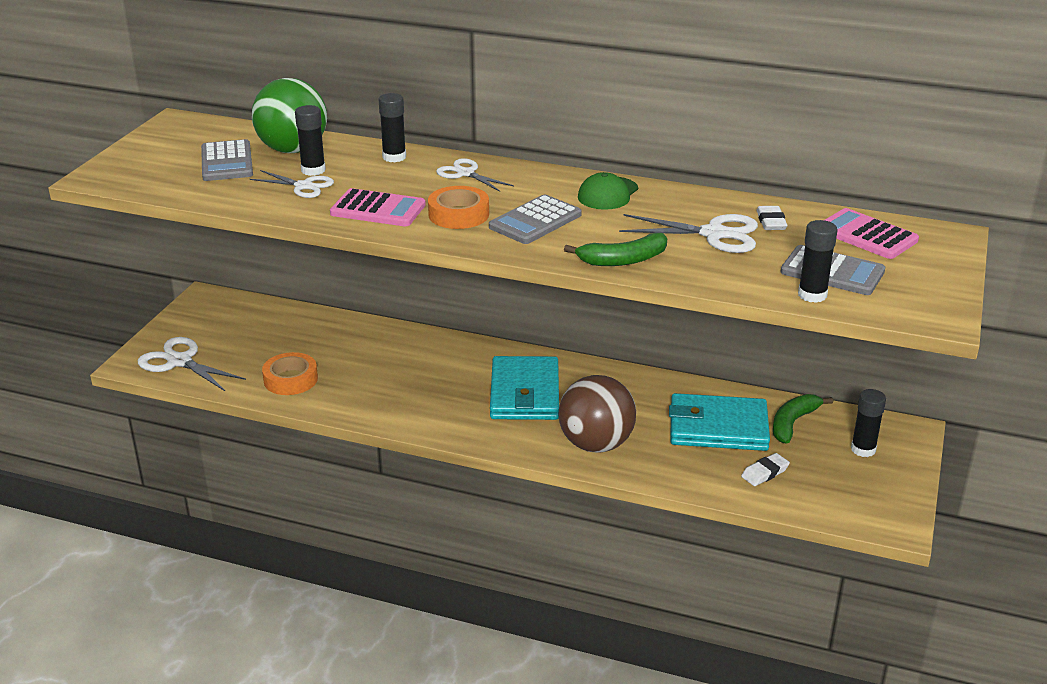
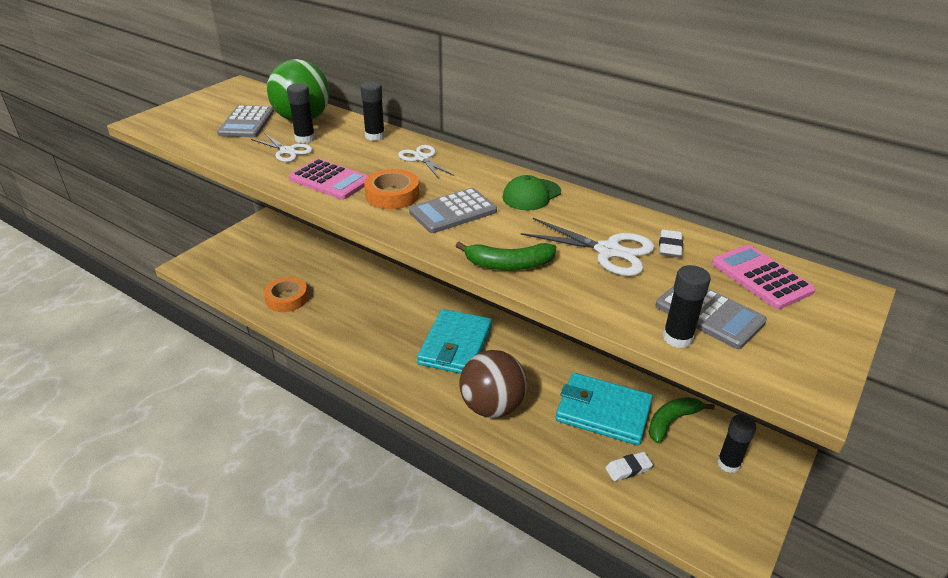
camera: 15 degrees right, 5 degrees up
white scissors [138,337,246,391] -> none

